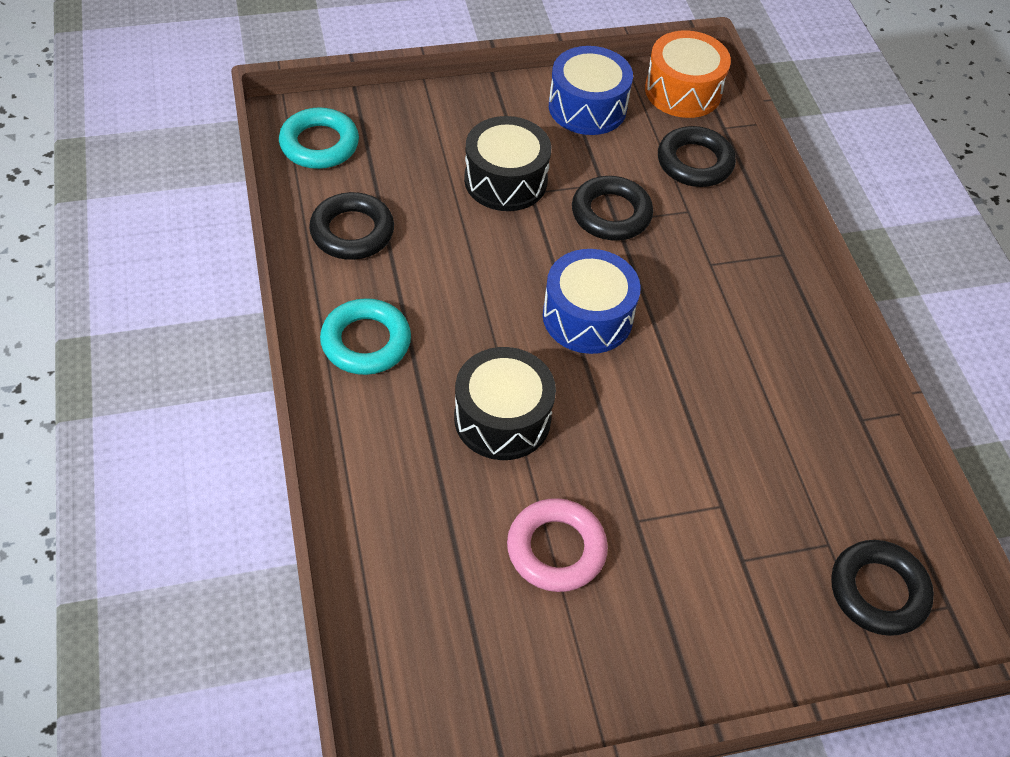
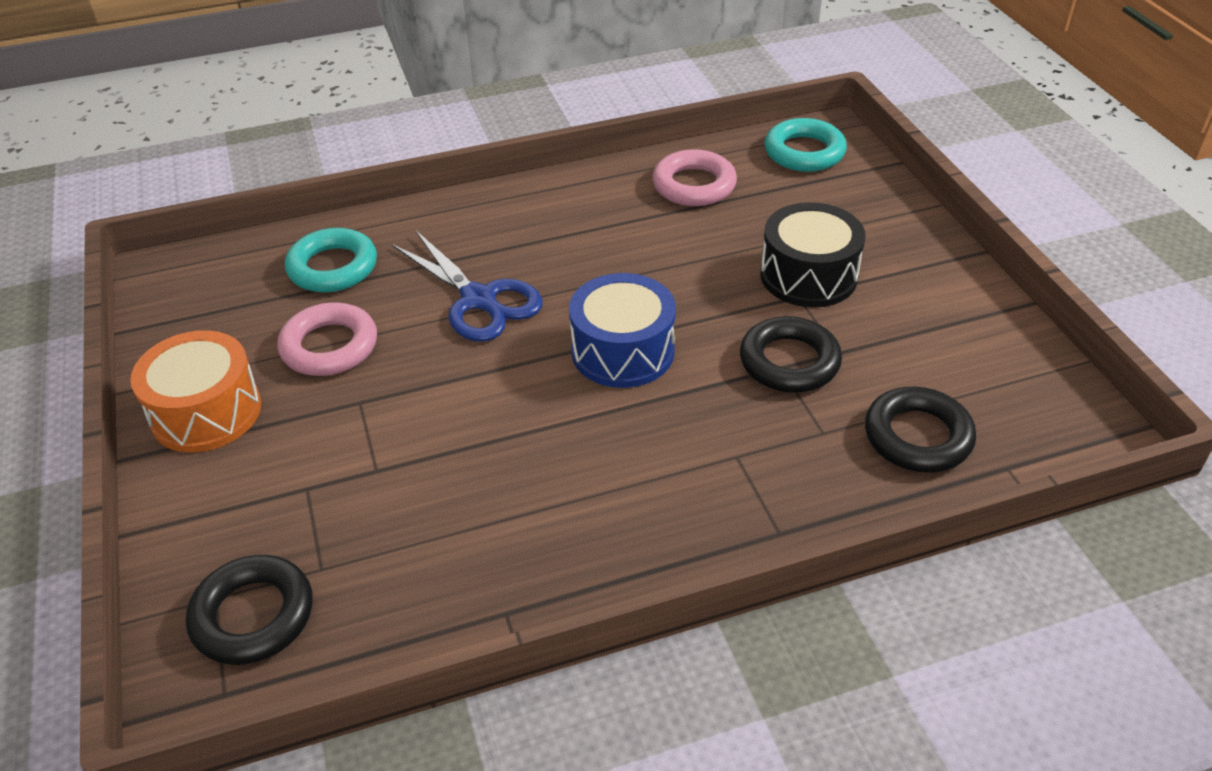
camera: 90 degrees right, 10 degrees down
black ring [309,192,394,260] -> pink ring [652,149,737,206]
turquoise ring [320,298,411,375] -> turquoise ring moved to [285,228,377,292]
black drum [454,347,556,460] -> blue scissors [392,230,543,342]
blue drum [549,46,633,135] -> none
orange drum [645,30,731,118] -> orange drum moved to [130,330,261,452]

